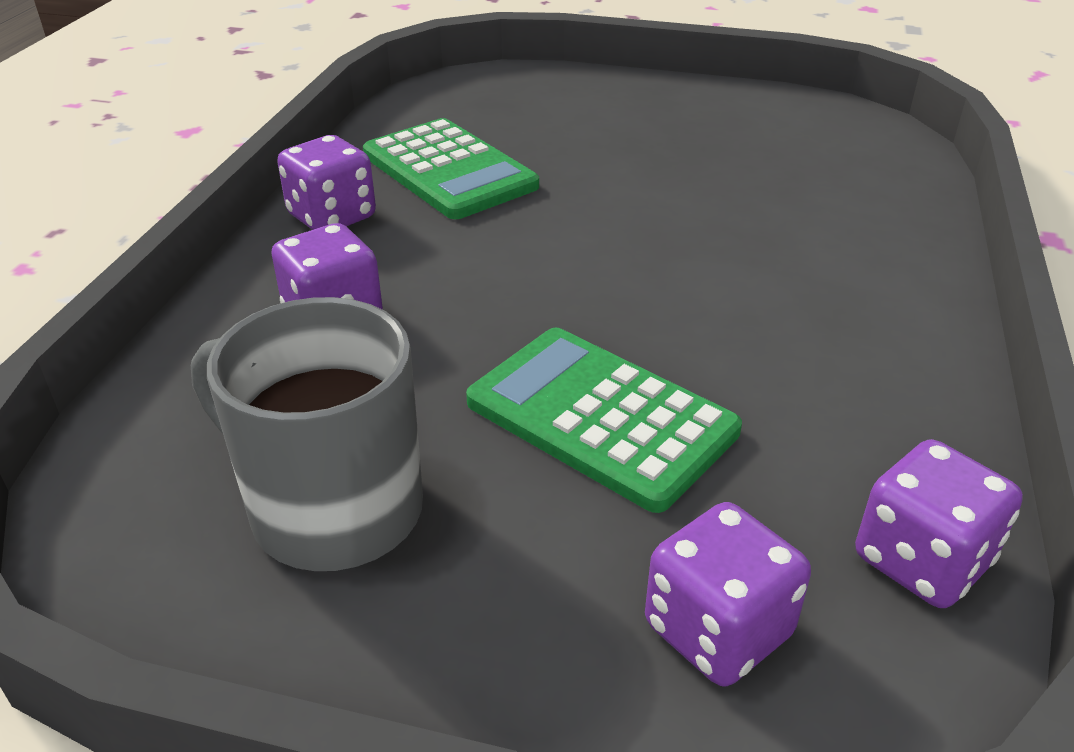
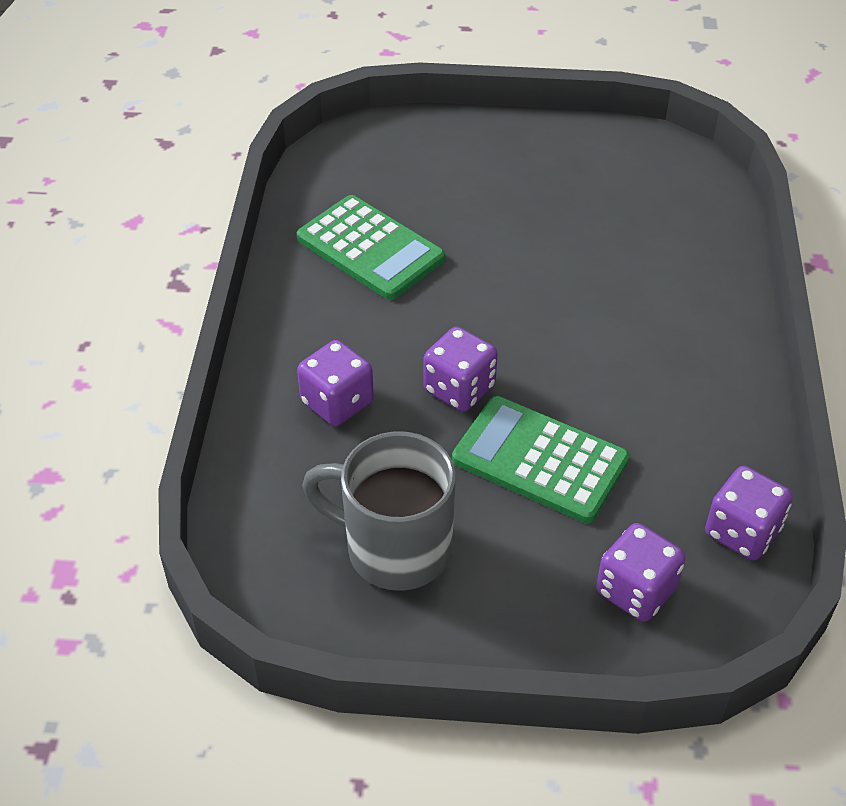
camera: 10 degrees left, 10 degrees up
purple dice [277,135,376,230] -> purple dice moved to [423,327,498,412]

